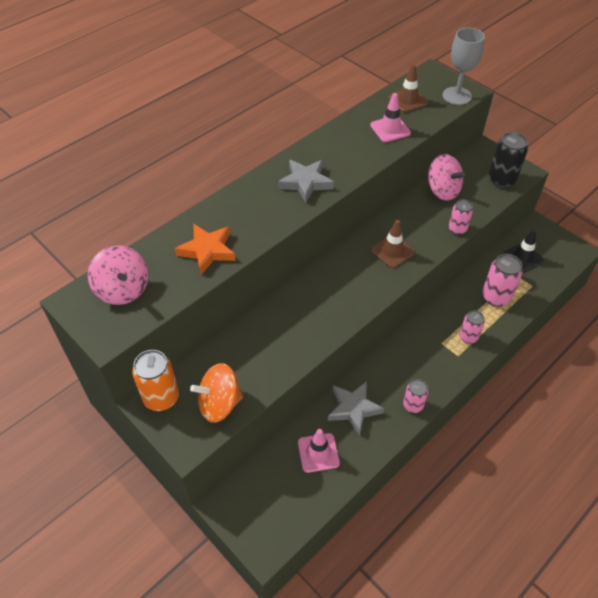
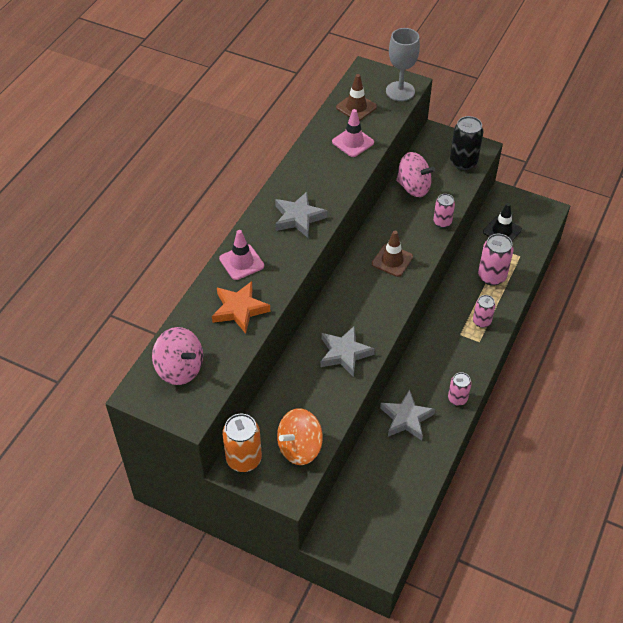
camera: 20 degrees left, 0 degrees up
pink traffic cone [298,429,340,473] -> pink traffic cone moved to [219,230,264,280]
none -> grey star [320,326,375,377]

